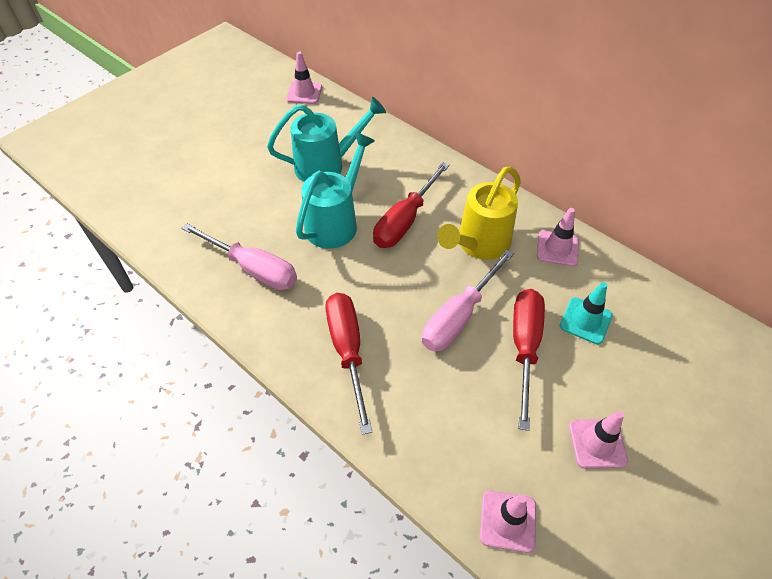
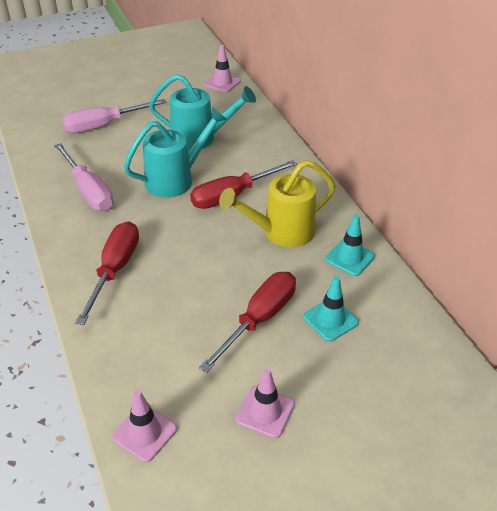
camera: 25 degrees right, 10 degrees down
pink screwdriver [422,250,514,352] -> pink screwdriver moved to [62,99,167,133]
pink traffic cone [537,208,579,266] -> turquoise traffic cone [325,215,375,276]

